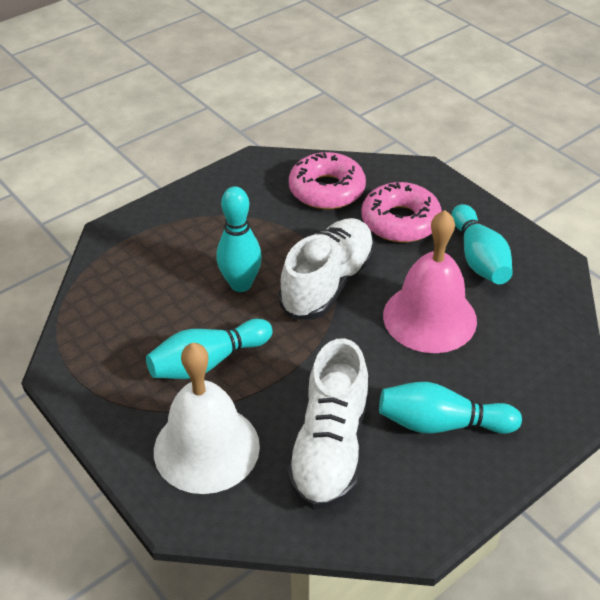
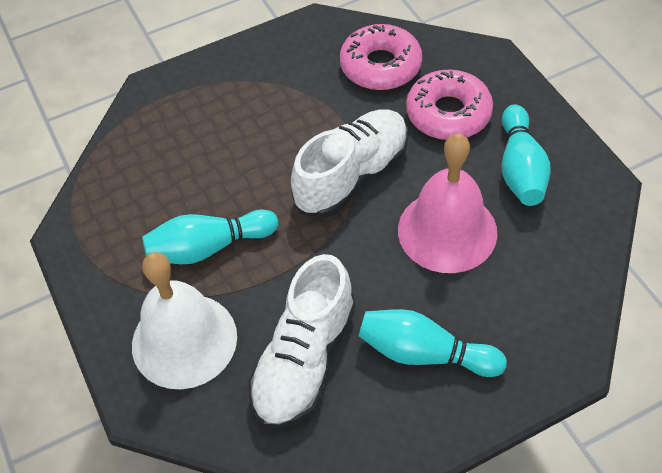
camera: 15 degrees right, 10 degrees up
turquoise bowling pin [216,186,262,292] -> none

